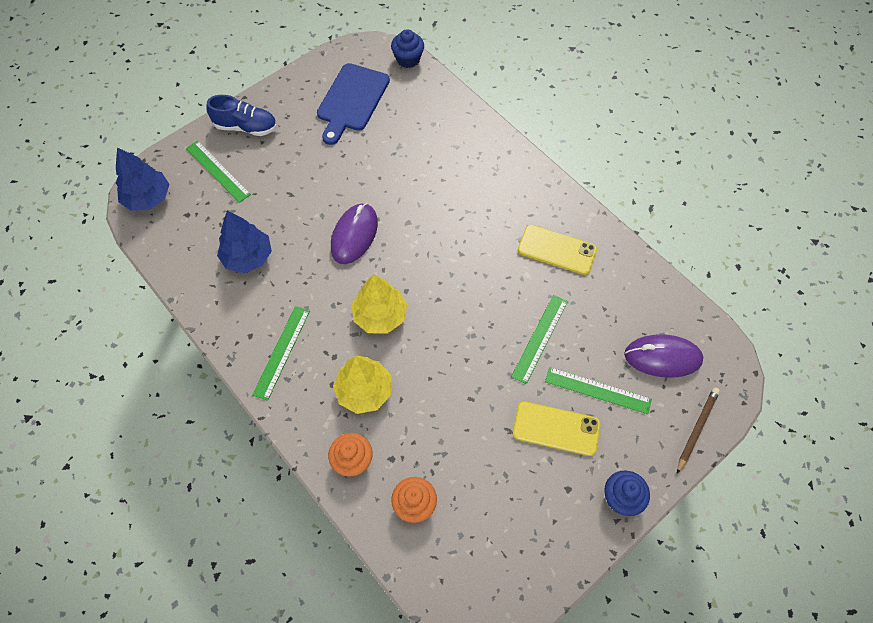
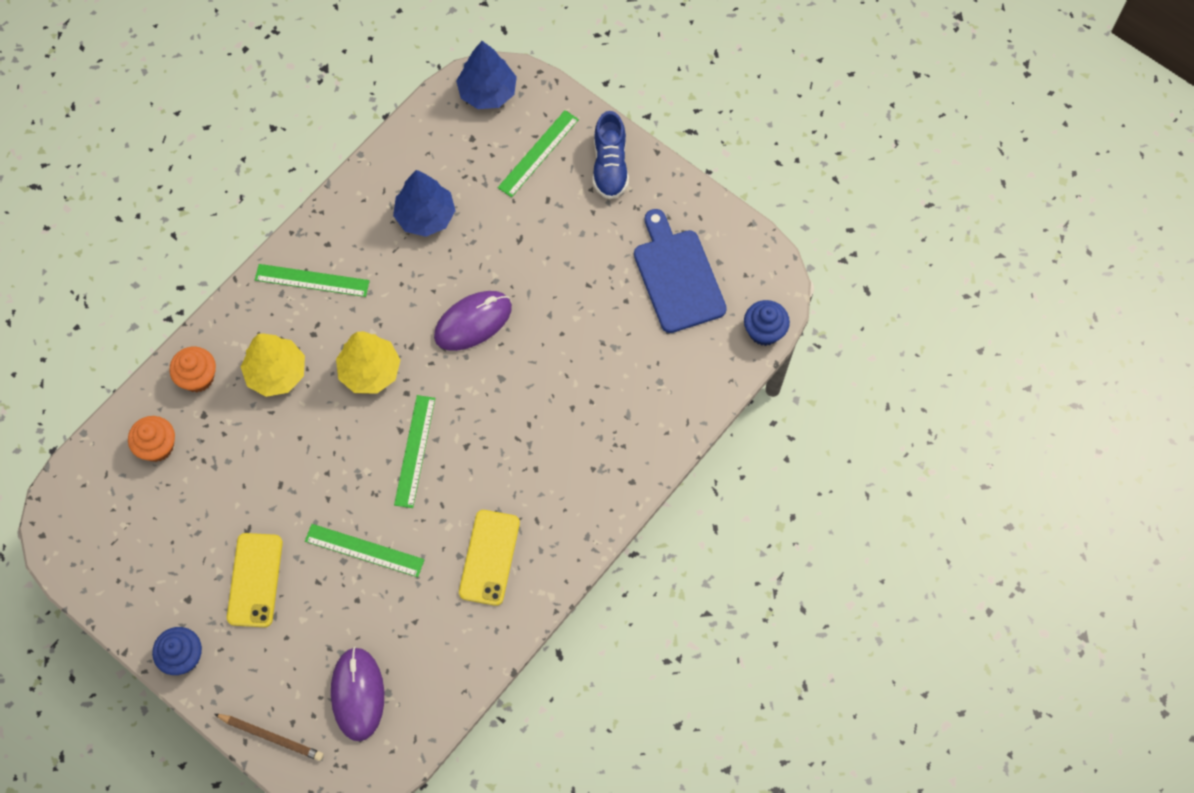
camera: 80 degrees right, 5 degrees up
blue cutting board [317,63,390,145] -> blue cutting board turned 60 degrees clockwise [634,209,727,333]
purple mouse [331,203,378,264] -> purple mouse turned 45 degrees counterclockwise [434,291,512,351]
green ruler [545,367,652,414] -> green ruler moved to [394,395,435,508]

